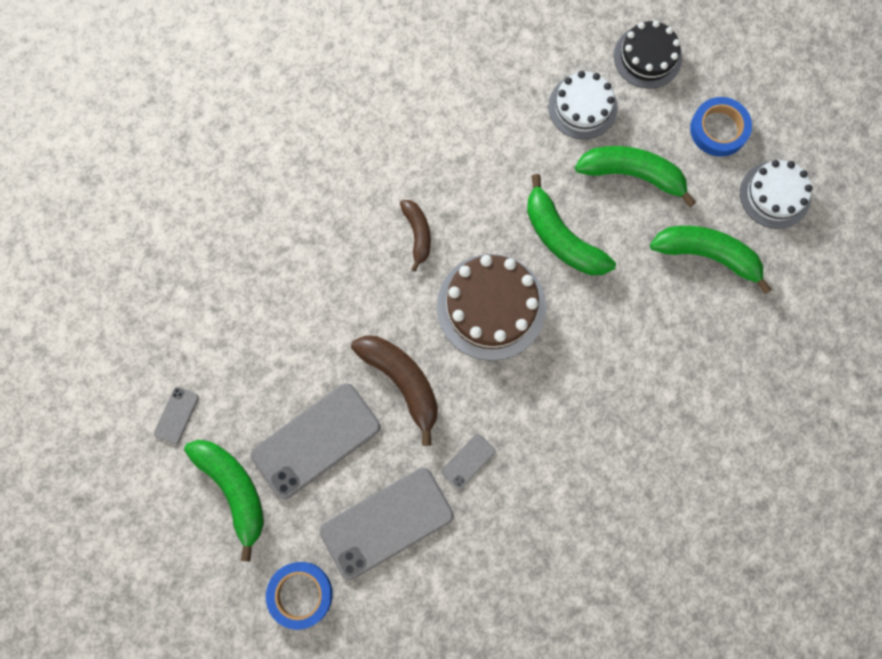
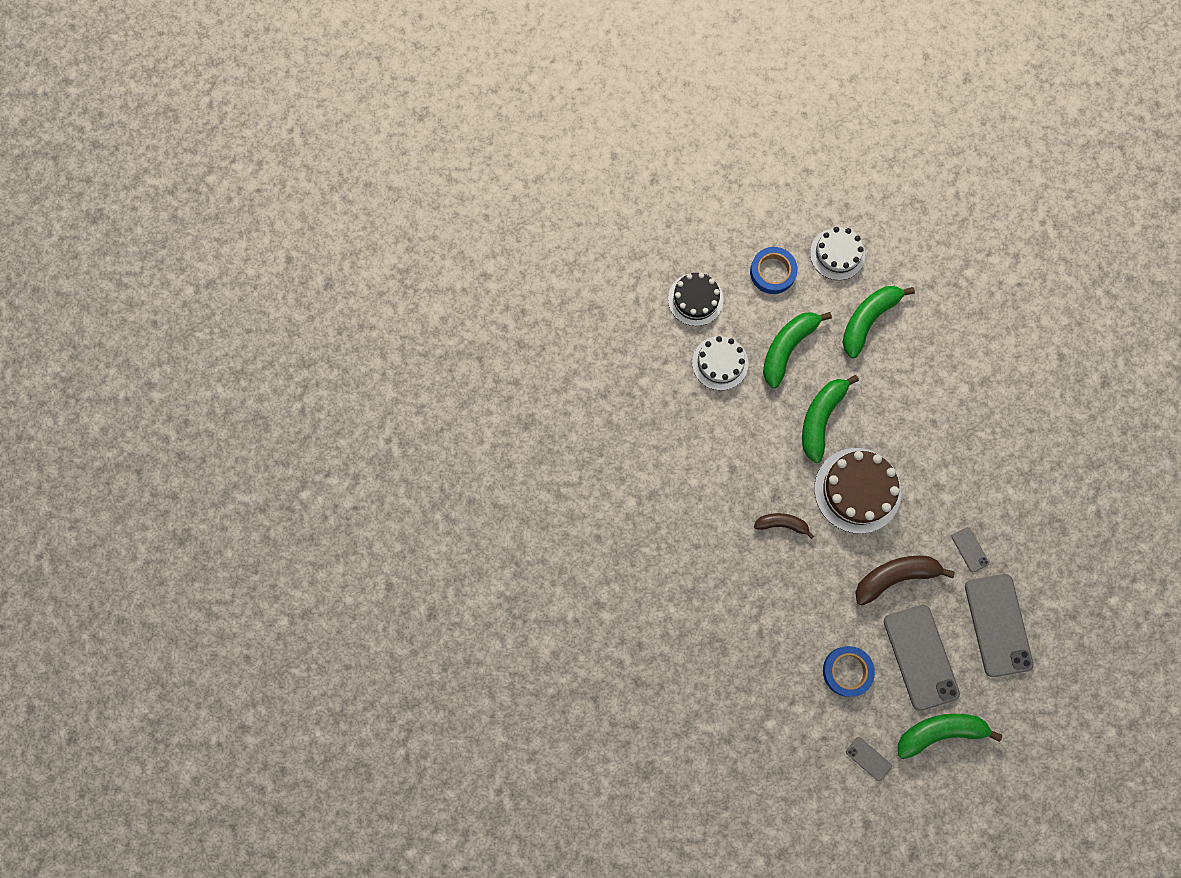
camera: 70 degrees left, 0 degrees up
blue tape [266,562,332,630] -> blue tape moved to [823,646,875,697]
green banana [527,174,616,275] -> green banana turned 135 degrees clockwise [802,375,859,463]

